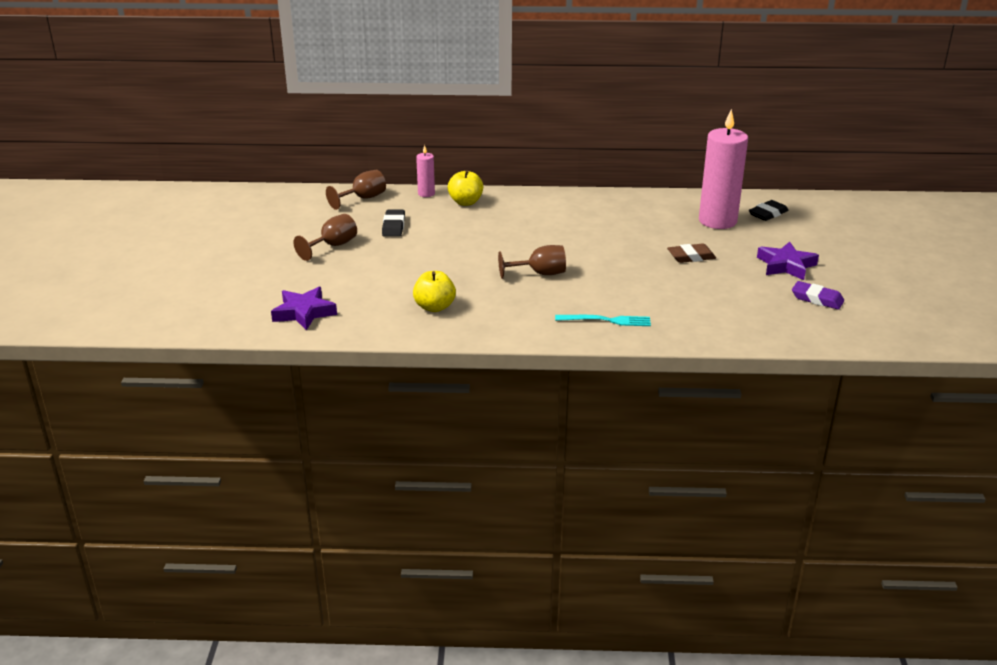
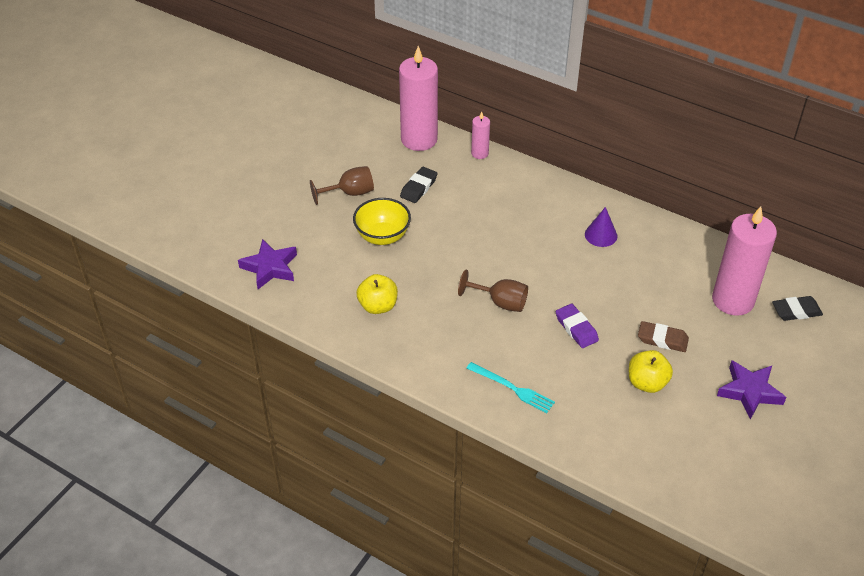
camera: 30 degrees right, 15 degrees up
brown goblet [326,170,386,210] -> pink candle [399,46,438,151]
yellow apple [448,170,483,206] -> yellow apple moved to [629,350,673,393]
purple eraser [792,281,844,310] -> purple eraser moved to [556,304,599,348]
none -> yellow bowl [353,198,411,245]
none -> purple cone [585,207,617,247]

